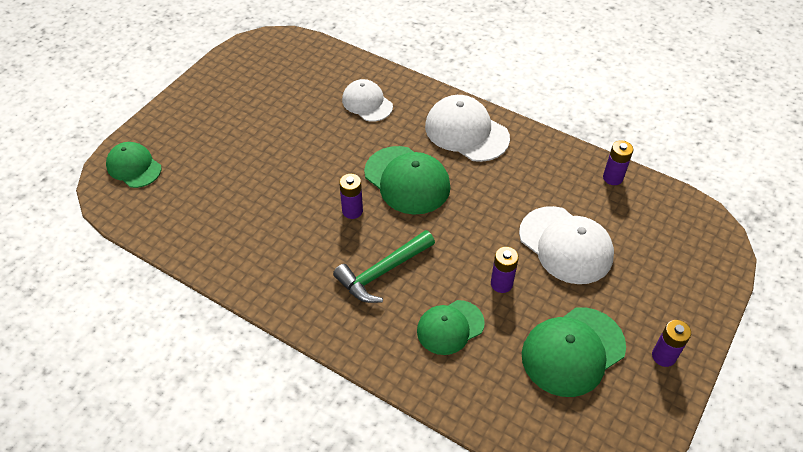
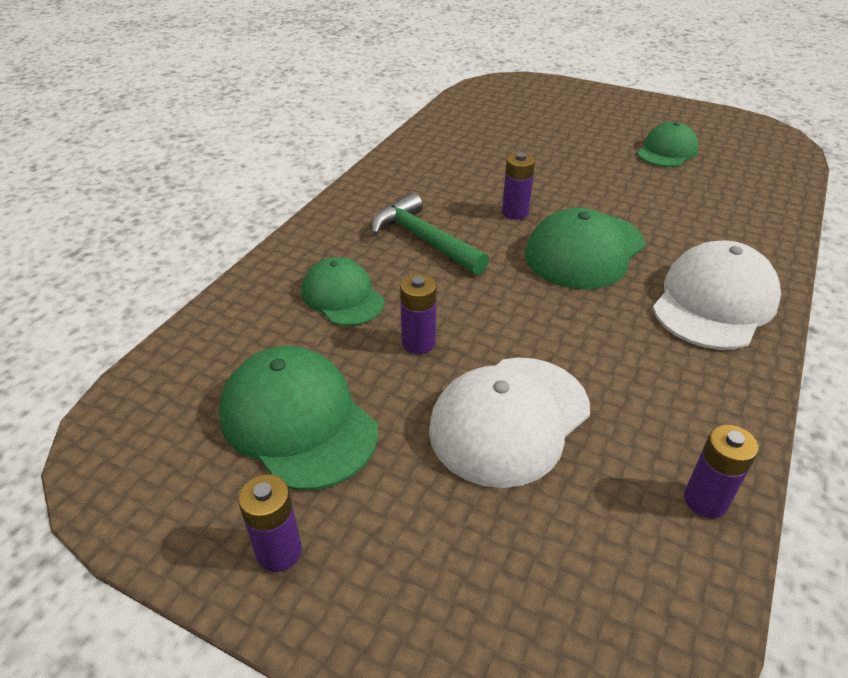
camera: 85 degrees right, 10 degrees down
green cap [106,142,161,188] -> green cap moved to [637,122,699,167]
white cap [342,79,393,122] -> none

